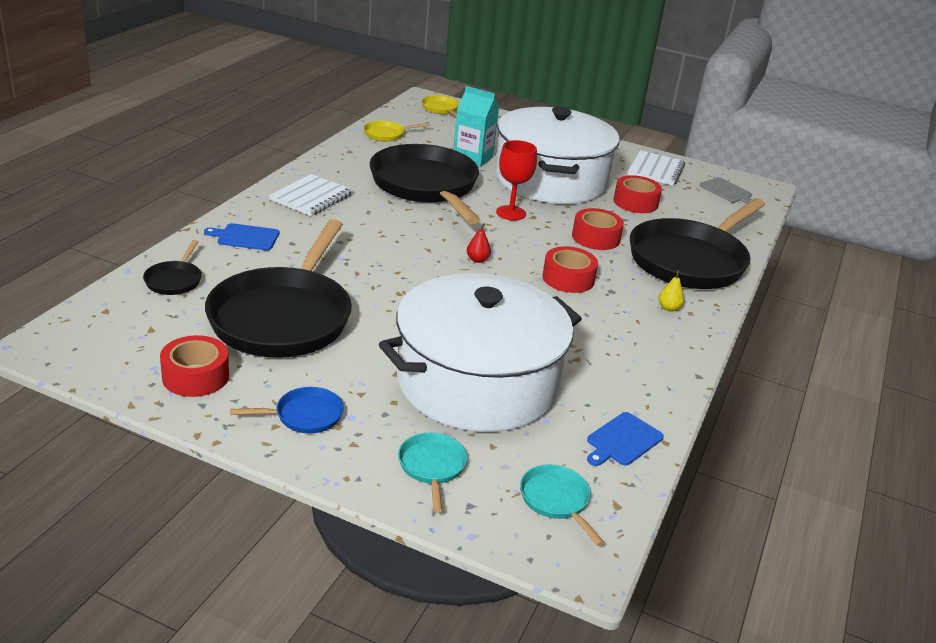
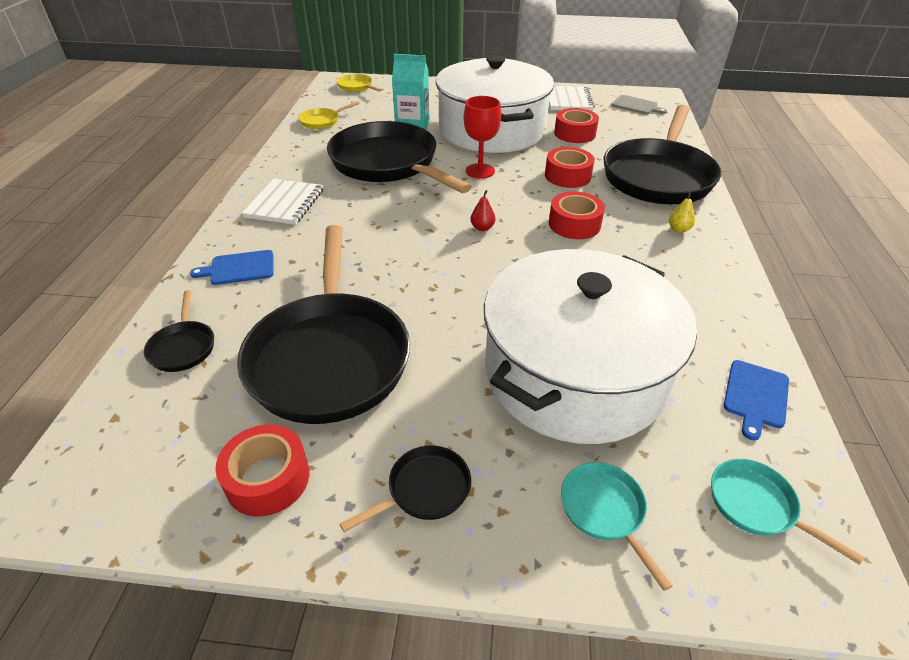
camera: 15 degrees left, 10 degrees up
blue pan [230,387,344,433] -> black pan [340,445,471,532]

